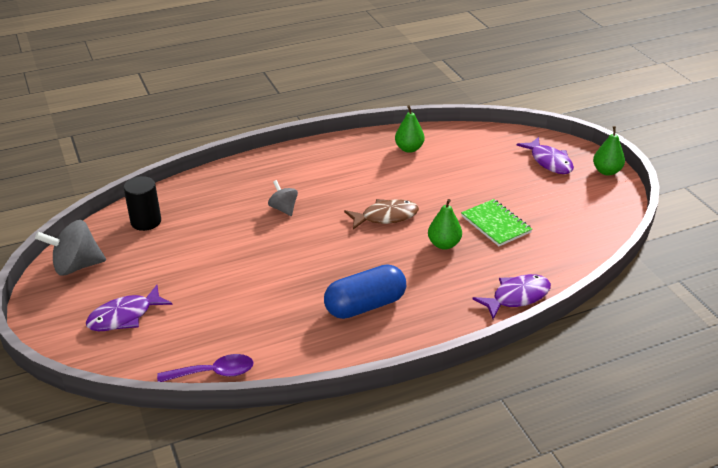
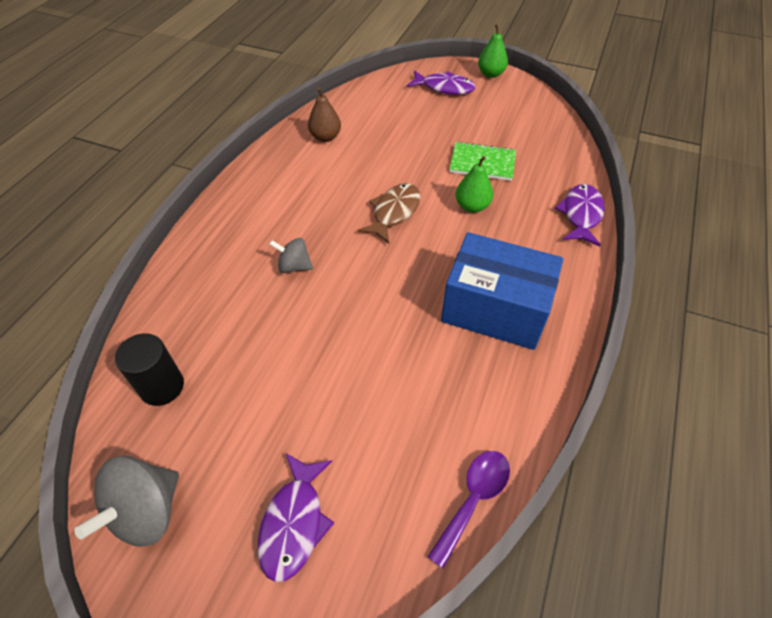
camera: 45 degrees left, 15 degrees up
blue capsule [324,264,406,319] -> blue box [441,232,563,350]
green pear [395,105,425,153] -> brown pear [308,87,341,142]

